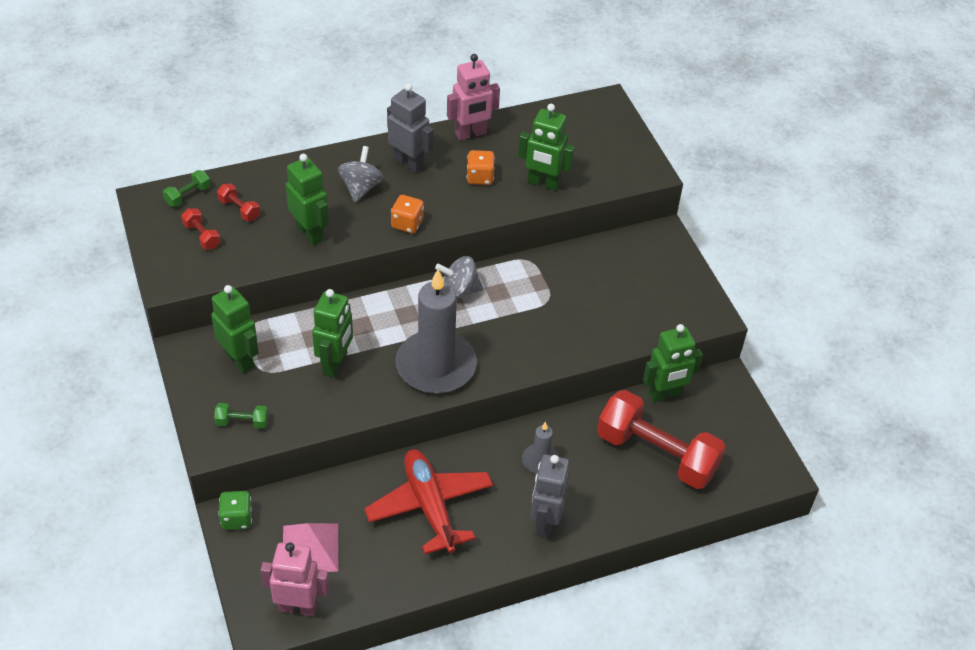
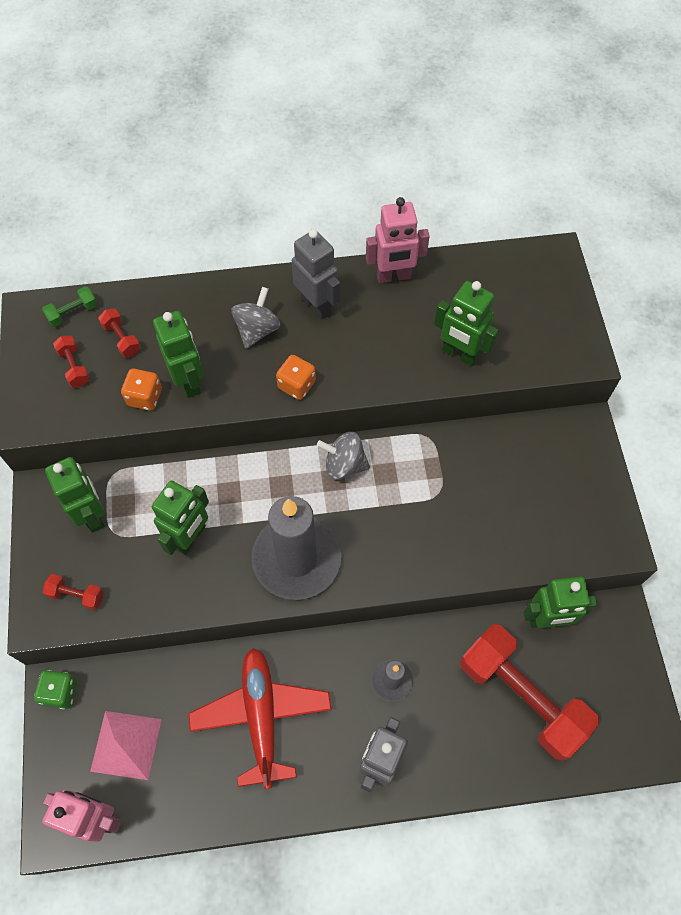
camera: 15 degrees right, 15 degrees up
green dumbbell [214,403,268,429] -> red dumbbell [43,574,104,610]
orange dice [467,150,495,185] -> orange dice moved to [121,369,162,411]

